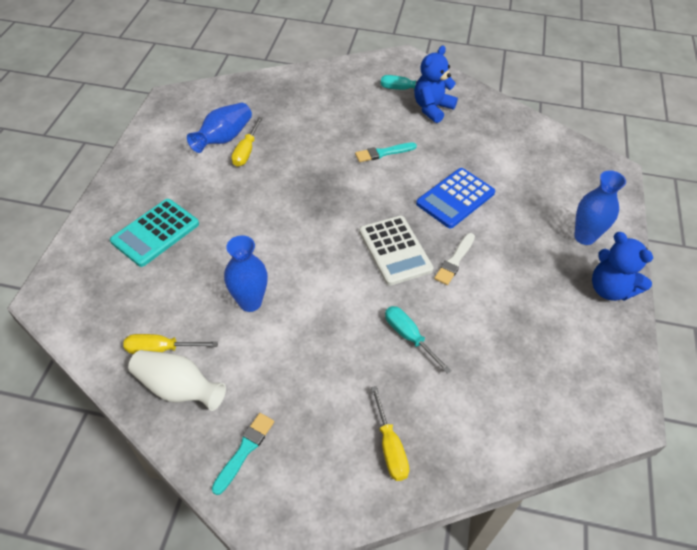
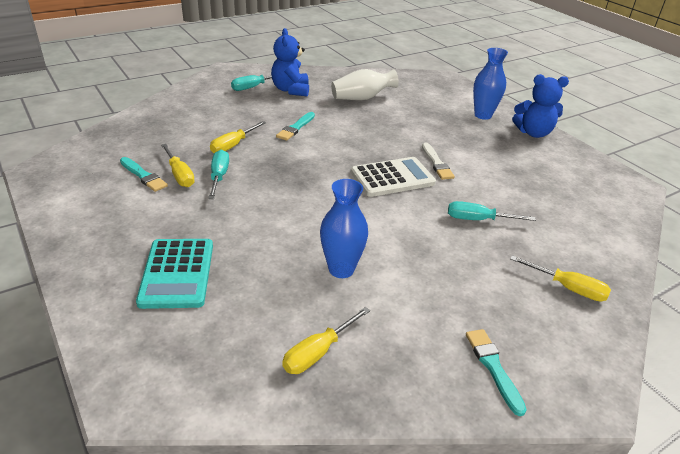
camera: 45 degrees left, 15 degrees down
white vase [128,350,226,411] -> white vase moved to [331,69,399,100]
blue vase [187,103,252,153] -> turquoise brush [120,157,168,192]
white calculator [359,216,434,286] -> white calculator turned 45 degrees counterclockwise [351,157,436,197]
blue calculator [416,168,495,228] -> none
none -> turquoise screwdriver [208,150,229,199]
none -> yellow screwdriver [210,121,266,153]

